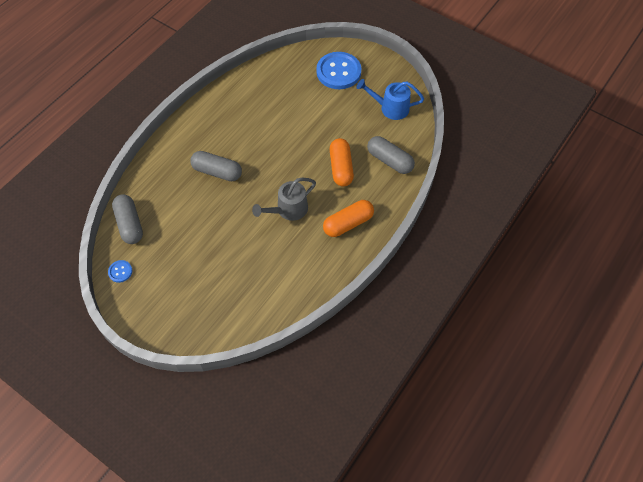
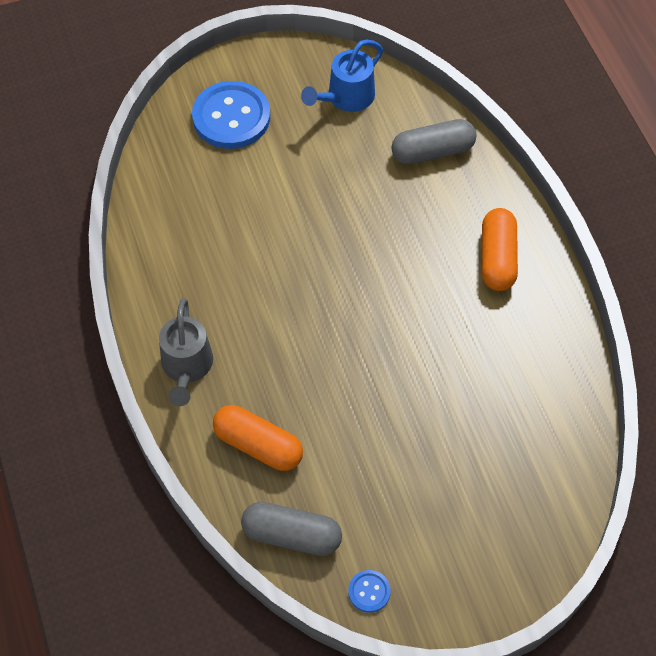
camera: 55 degrees left, 0 degrees up
grey capsule [190,151,242,181] -> none
grey watering can [252,178,316,221] -> grey watering can moved to [159,298,213,406]
orange capsule [330,138,354,186] -> orange capsule moved to [213,405,303,471]

